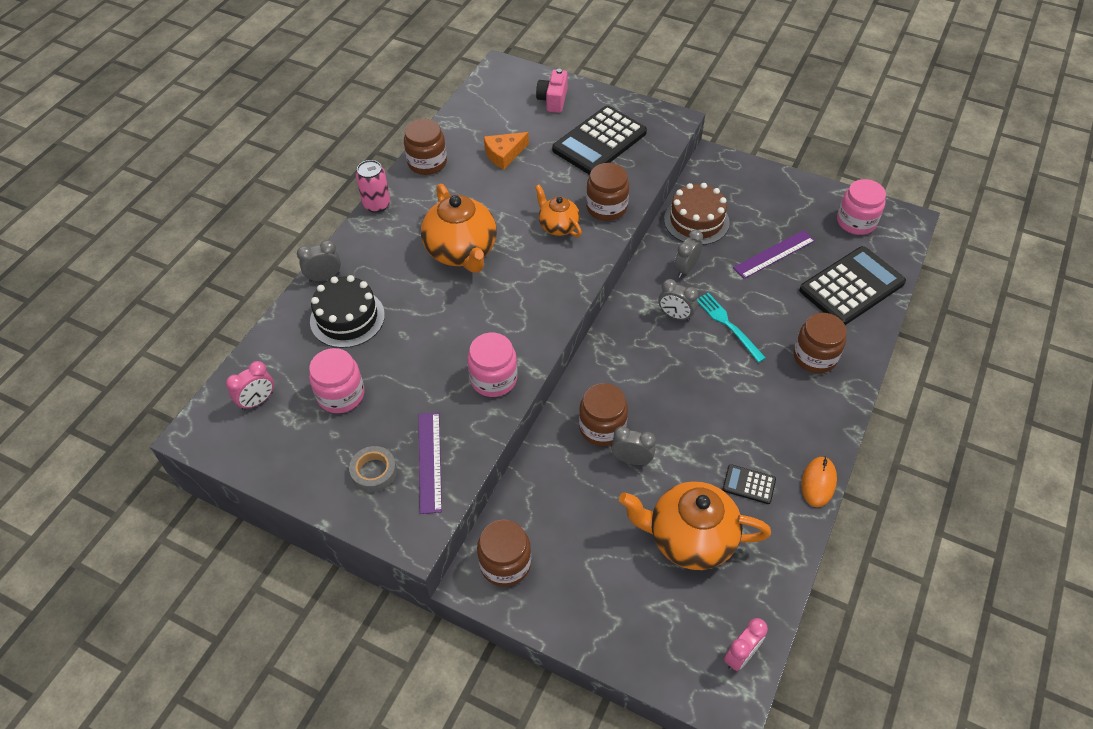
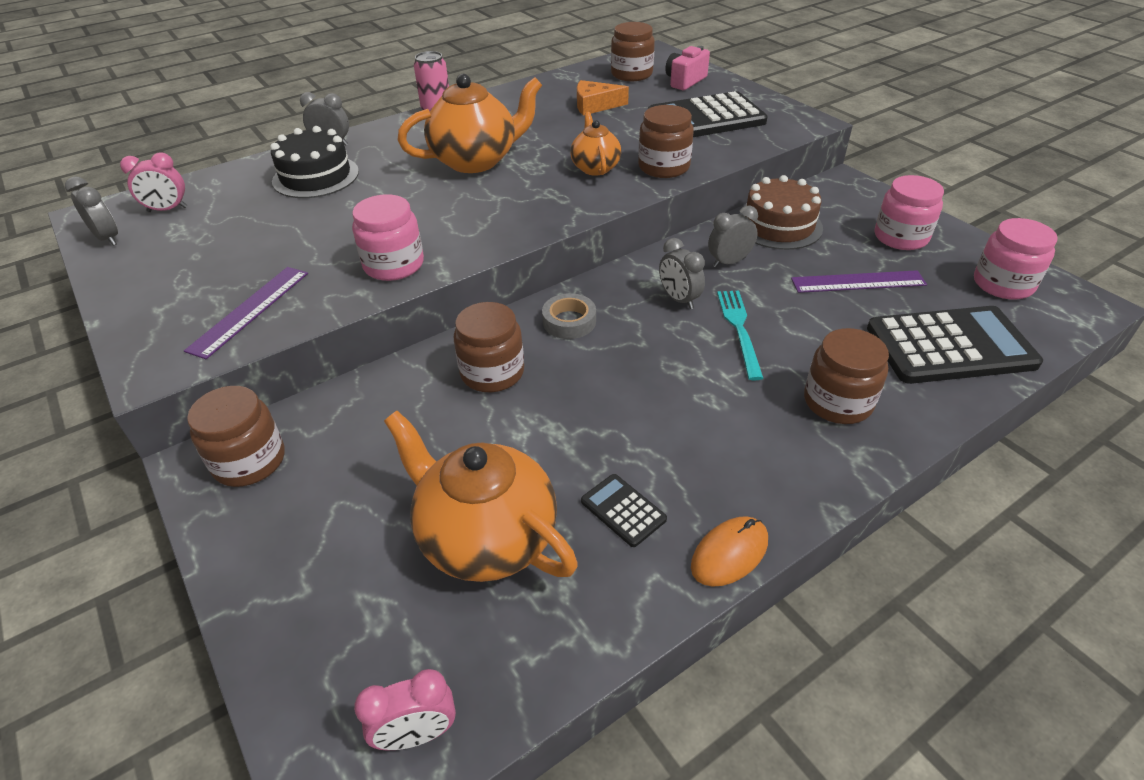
camera: 30 degrees right, 10 degrees down
pink jar [309,348,364,413] -> pink jar moved to [875,175,944,250]
grey tape [349,446,397,492] -> grey tape moved to [542,293,596,339]
brown jar [404,119,447,175] -> brown jar moved to [611,22,655,81]
orange teapot [421,184,497,273] -> orange teapot turned 120 degrees counterclockwise [398,74,542,173]
grey clock [611,426,656,465] -> grey clock moved to [65,176,118,246]

